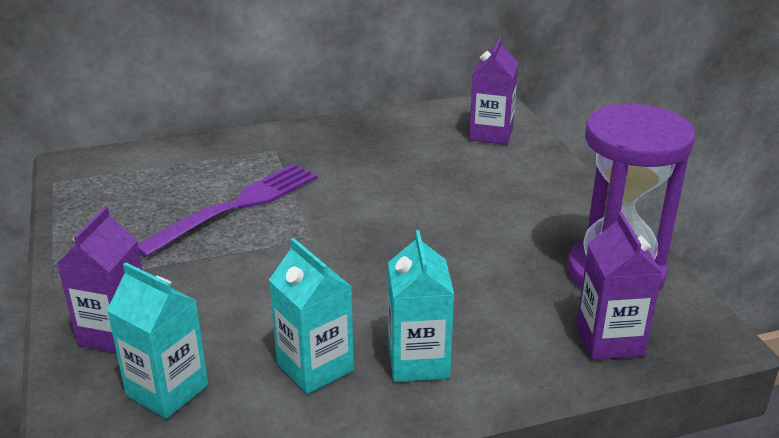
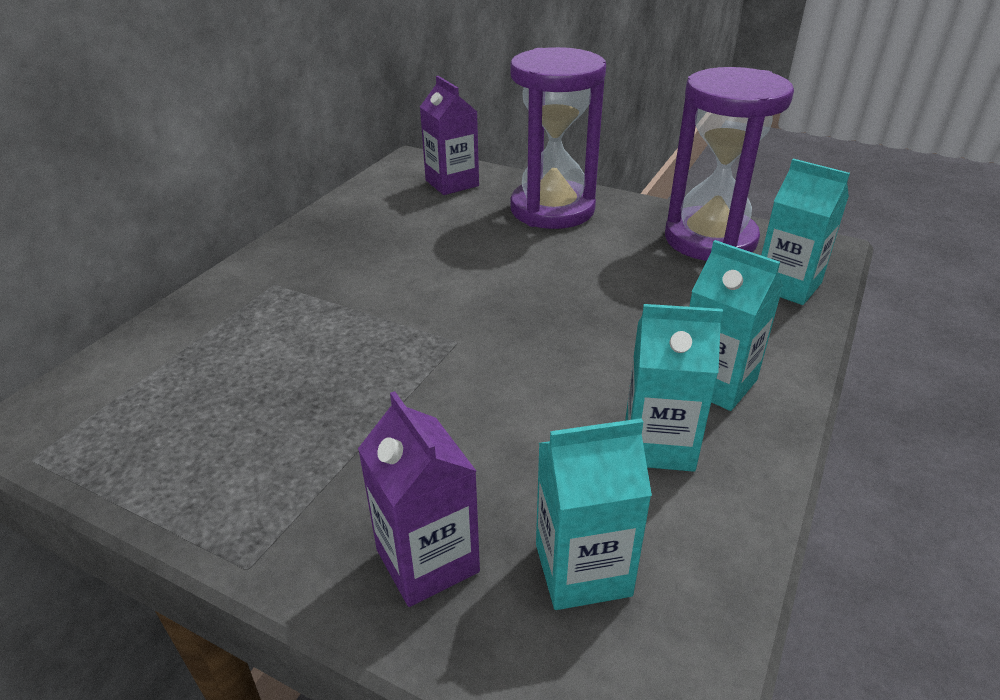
camera: 45 degrees left, 5 degrees up
purple fork [138,164,318,258] -> none
purple carton [577,212,663,360] -> turquoise carton [761,159,850,305]
none -> purple hourglass [510,47,606,229]

